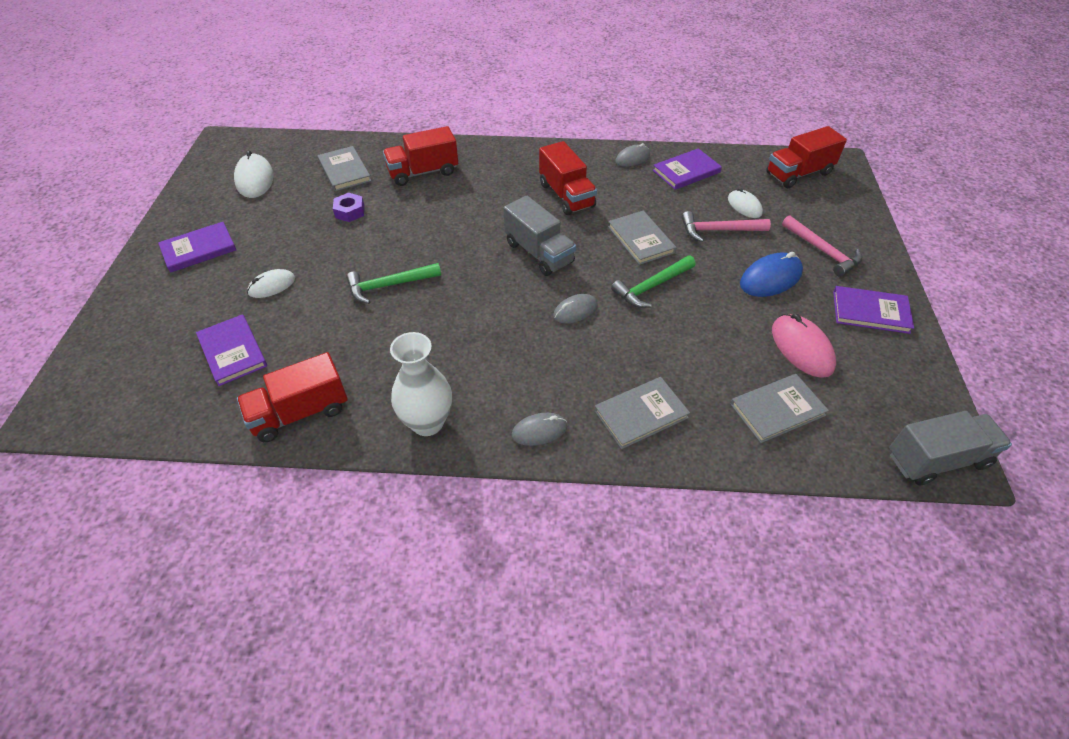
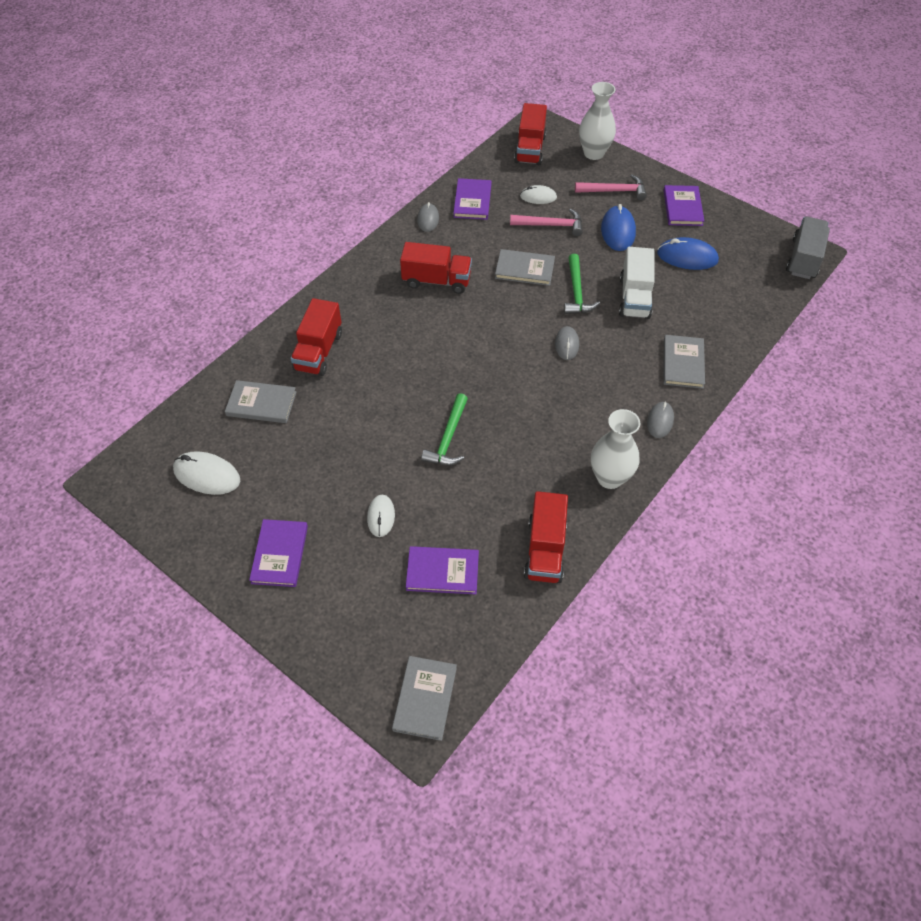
camera: 55 degrees left, 5 degrees up
purple nut [333,193,365,222] -> none
grey truck [503,196,576,276] -> none
pink hammer [681,211,771,242] -> pink hammer turned 120 degrees counterclockwise [510,209,583,236]
grey book [730,374,829,443] -> grey book moved to [392,656,457,741]
pink mouse [772,314,836,378] -> blue mouse [657,237,719,270]
purple book [833,286,914,334] -> purple book turned 45 degrees counterclockwise [664,185,704,226]
none -> white vase [579,82,616,160]
none -> white truck [619,247,655,319]

